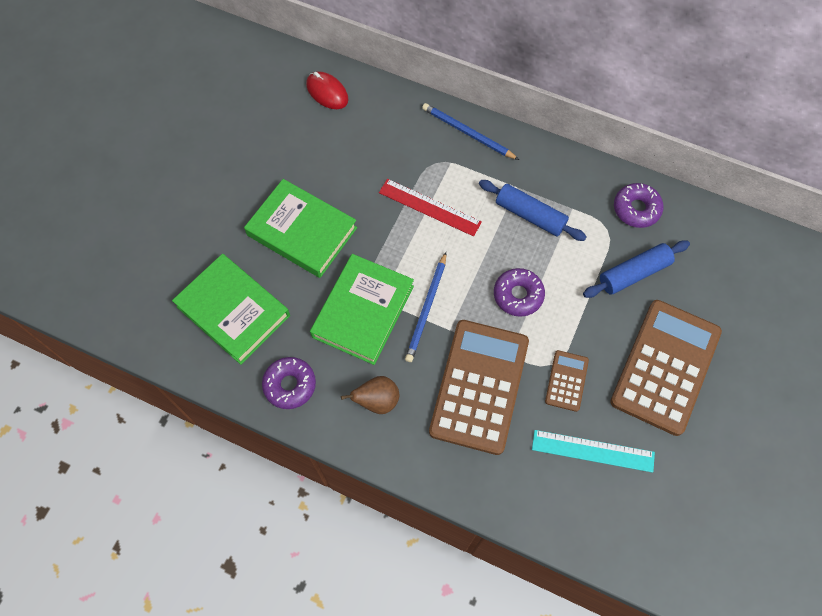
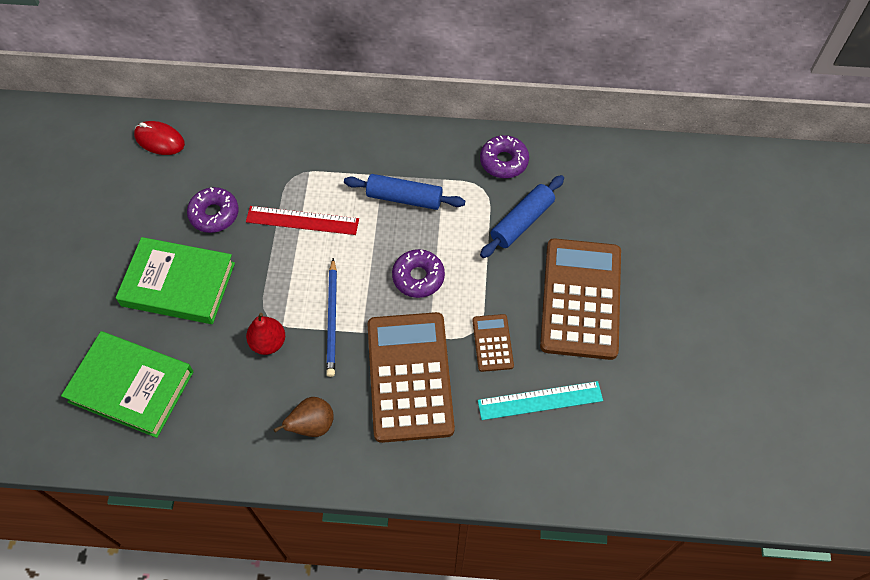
camera: 20 degrees left, 5 degrees down
purple donut [262,357,316,409] -> purple donut moved to [187,187,239,233]
green book [310,254,414,365] -> red pear [246,313,285,355]
blue pencil [422,103,519,160] -> none

